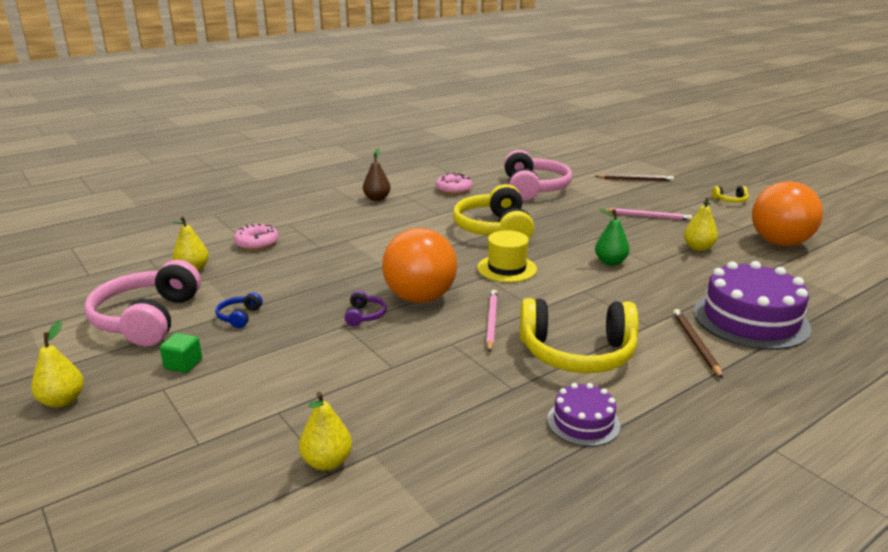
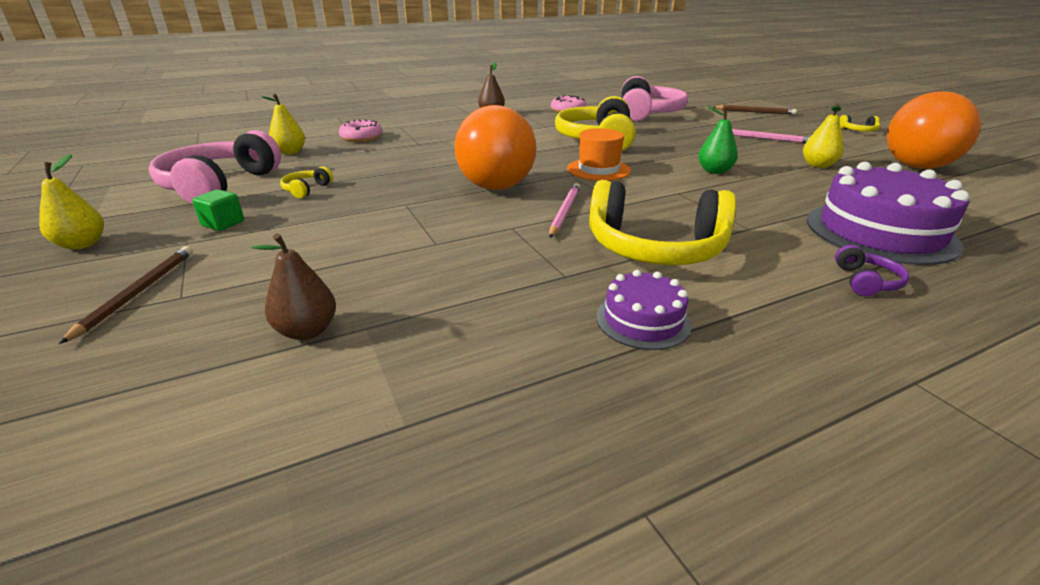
camera: 10 degrees right, 5 degrees up
blue headphones [216,292,262,328] -> yellow headphones [280,167,333,198]
yellow pear [299,392,352,471] -> brown pear [251,233,336,340]
purple headphones [344,290,387,326] -> purple headphones moved to [835,245,910,296]
yellow hat [477,230,537,282] -> orange hat [567,128,631,181]
brown pencil [673,309,723,379] -> brown pencil moved to [59,246,193,344]

